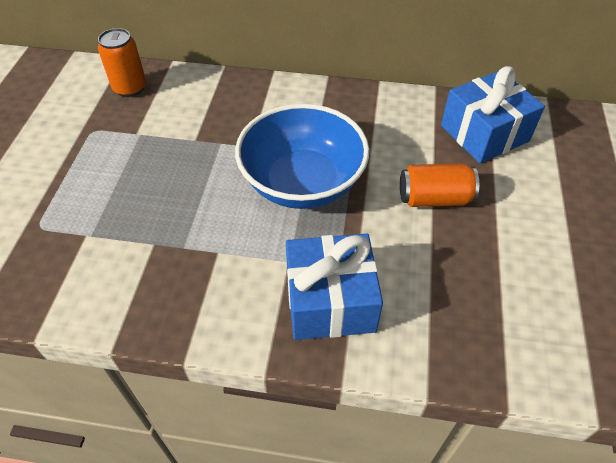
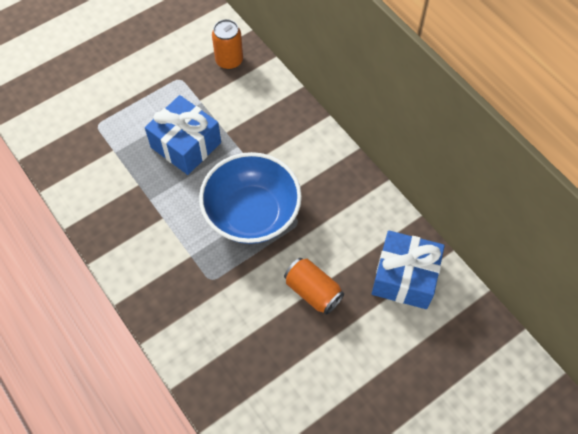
camera: 45 degrees right, 10 degrees up
blue gift [286,234,383,340] -> blue gift moved to [145,95,221,175]

